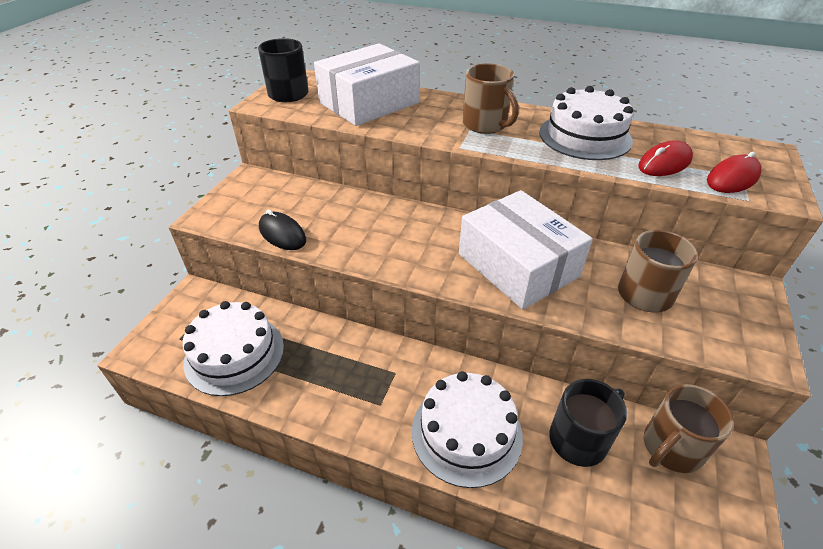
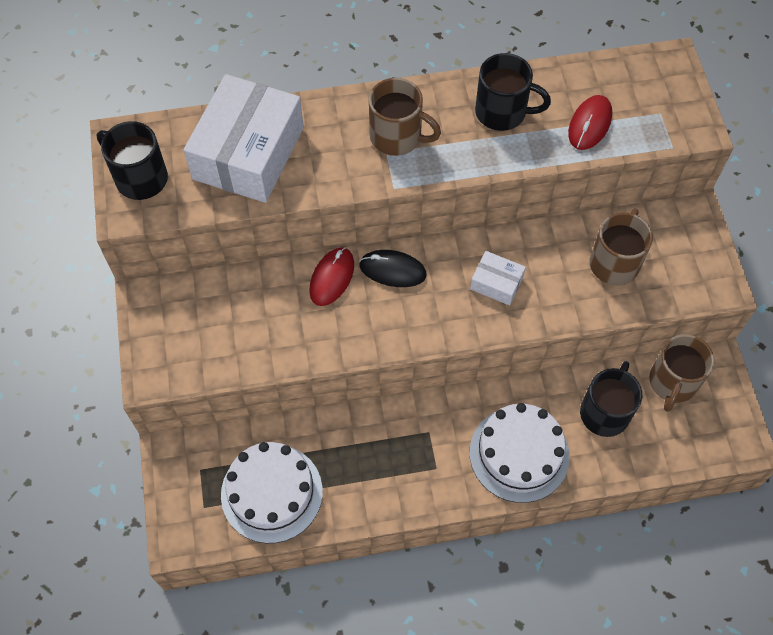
camera: 30 degrees left, 20 degrees up
black mouse [259,209,306,250] -> black mouse moved to [359,250,427,287]
white box [459,190,593,309] -> white box [470,251,526,305], size x0.45
white cake [539,86,633,160] -> black mug [475,53,551,131]
red mouse [707,152,761,193] -> red mouse moved to [309,247,354,306]

